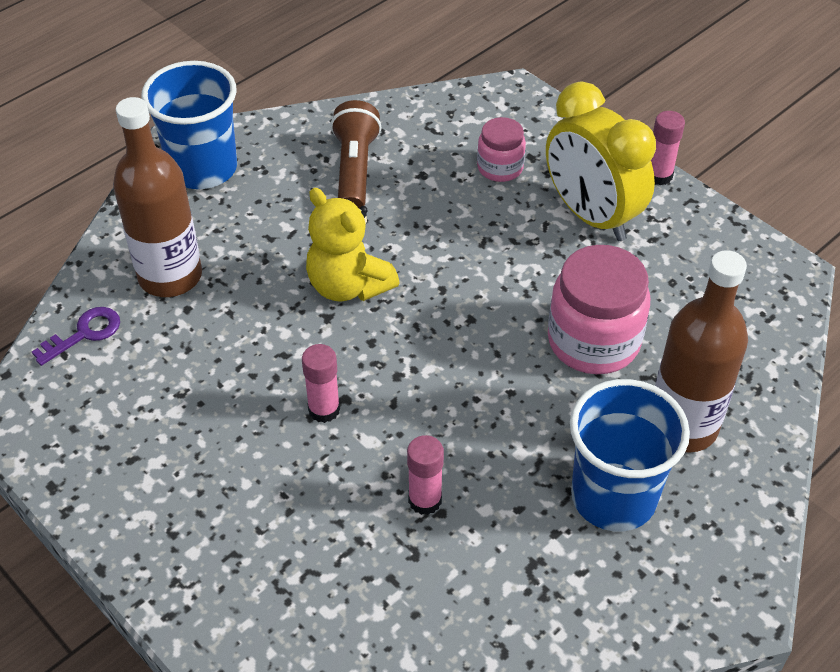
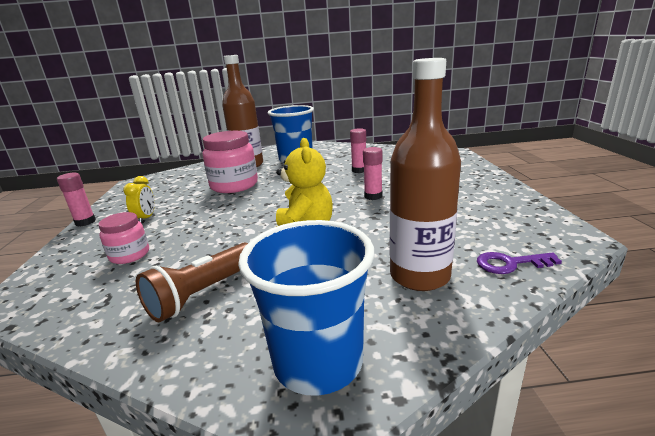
camera: 140 degrees left, 25 degrees down
yellow clock [546,82,656,241] -> yellow clock [123,176,155,223], size x0.45

